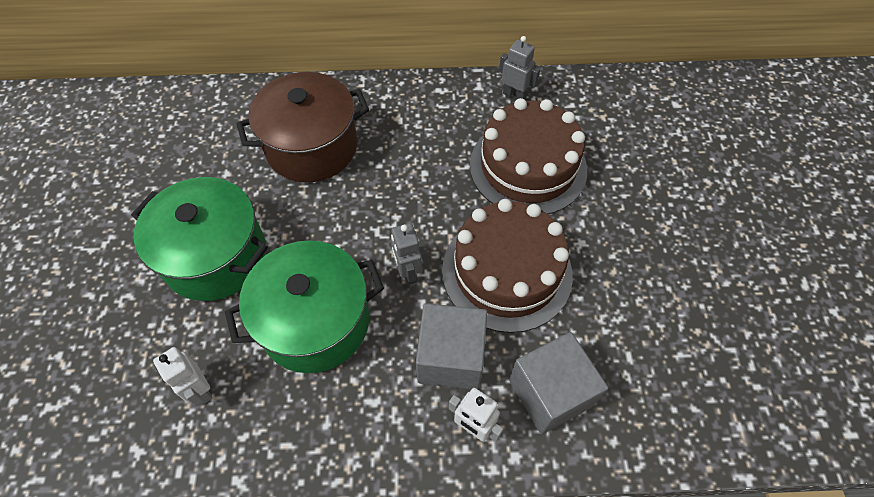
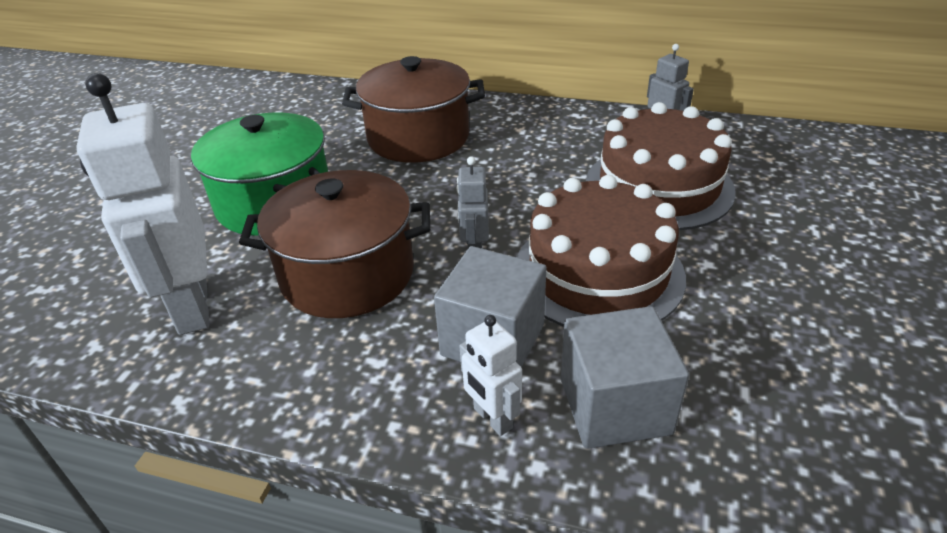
camera: 20 degrees right, 20 degrees down
white robot [153,347,212,406] -> white robot [76,73,209,335], size x2.09
green pot [225,240,384,373] -> brown pot [239,170,430,318]

